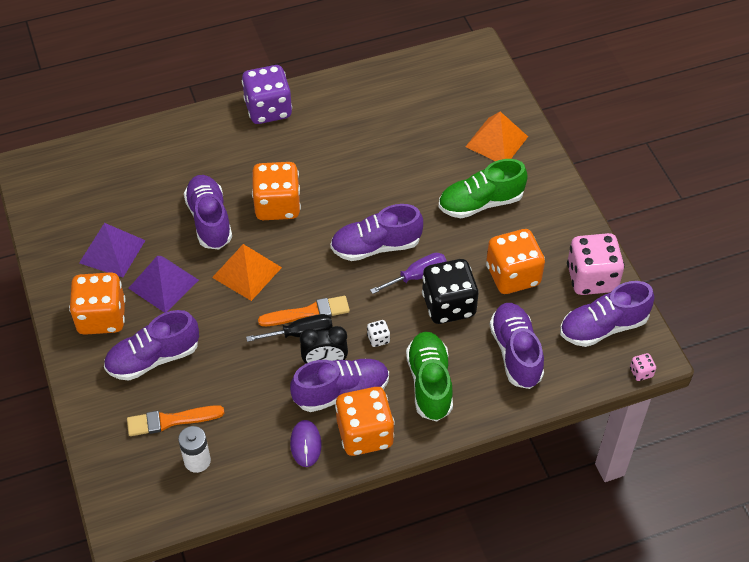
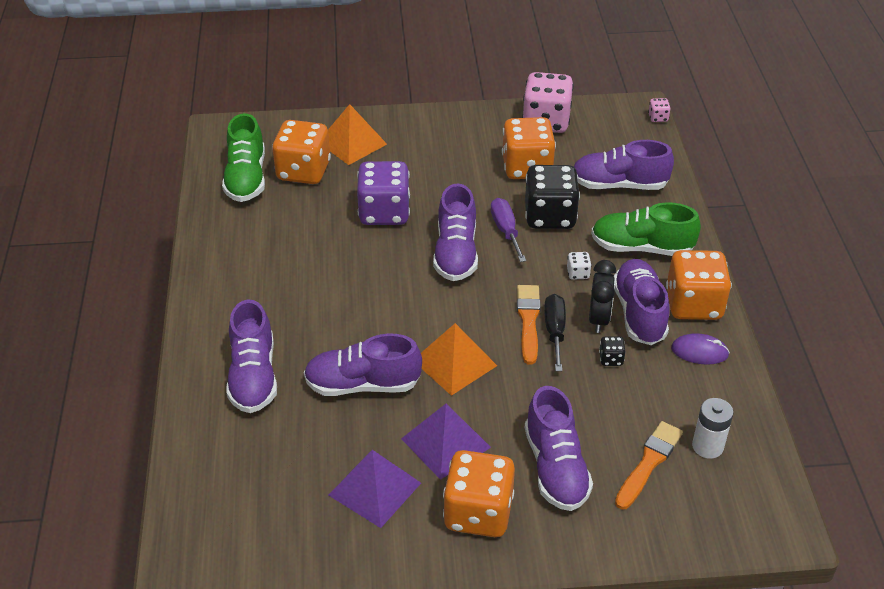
camera: 75 degrees left, 10 degrees down
orange brush [127,405,224,436] -> orange brush turned 150 degrees counterclockwise [615,421,683,510]
purple dice [242,65,292,124] -> purple dice moved to [357,161,410,225]
orange dice [252,162,301,220] -> orange dice moved to [272,120,331,184]
green shoe [439,159,528,218] -> green shoe moved to [222,113,265,202]
purple shoe [560,281,654,347] -> purple shoe moved to [226,300,277,413]
none -> black dice [599,337,625,366]

